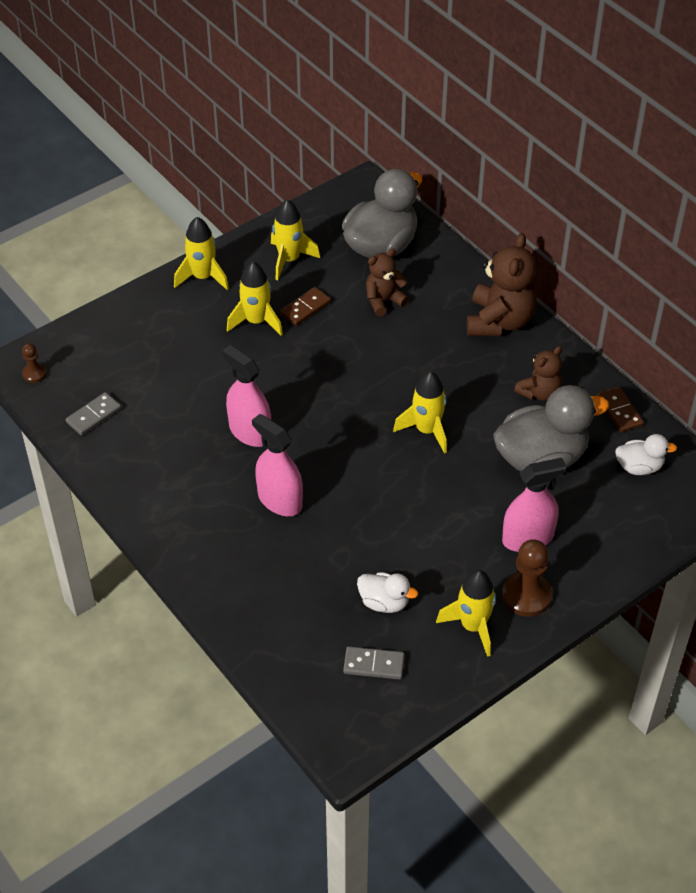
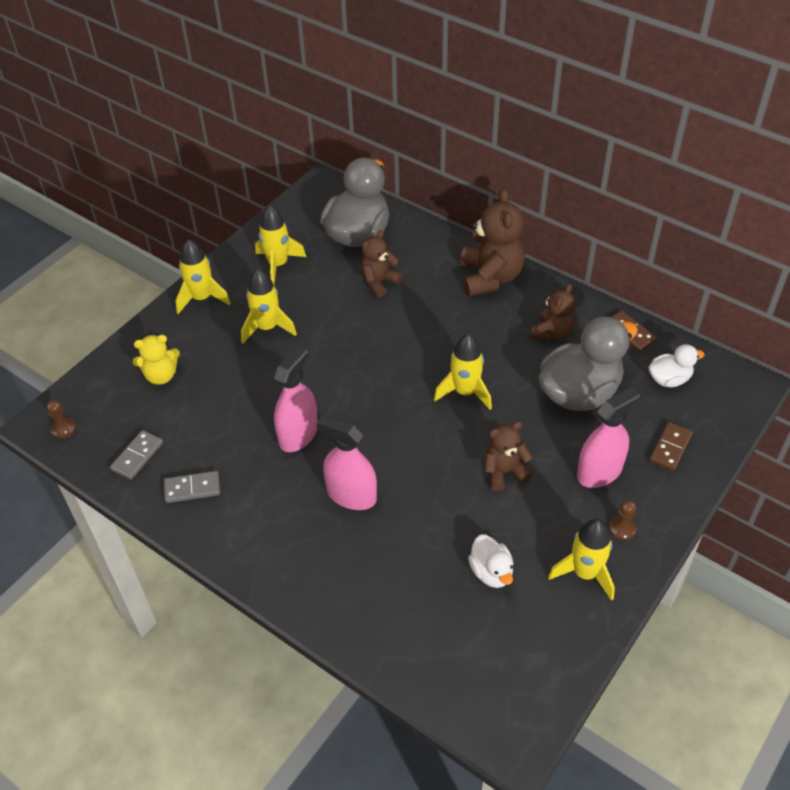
camera: 15 degrees left, 0 degrees up
pink spray bottle [222,345,271,447] -> pink spray bottle turned 90 degrees clockwise [274,346,318,452]
brown domino [280,287,331,326] -> brown domino moved to [649,422,693,471]
grey domino [343,646,405,680] -> grey domino moved to [164,471,220,503]
white duck [357,572,418,613] -> white duck turned 60 degrees clockwise [468,535,513,588]
brown pawn [502,540,552,617] -> brown pawn [609,500,637,540], size x0.54
none -> yellow teddy bear [133,335,180,385]
none -> brown teddy bear [485,422,532,491]

